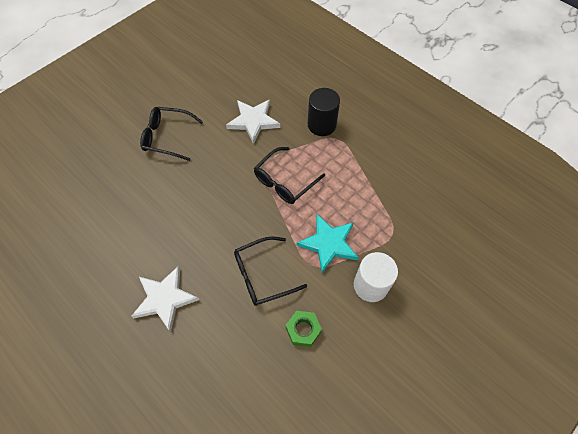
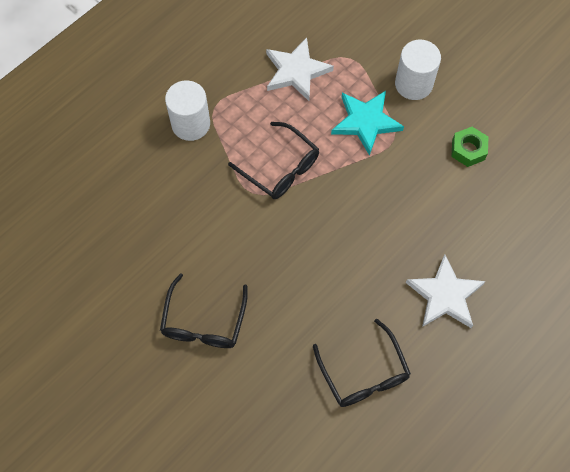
camera: 90 degrees left, 5 degrees up
white star [226,99,280,144] -> white star moved to [266,37,334,101]
black glasses [234,236,307,306] -> black glasses moved to [313,318,411,407]
black cylinder [308,88,340,136] -> white cylinder [165,80,210,141]

